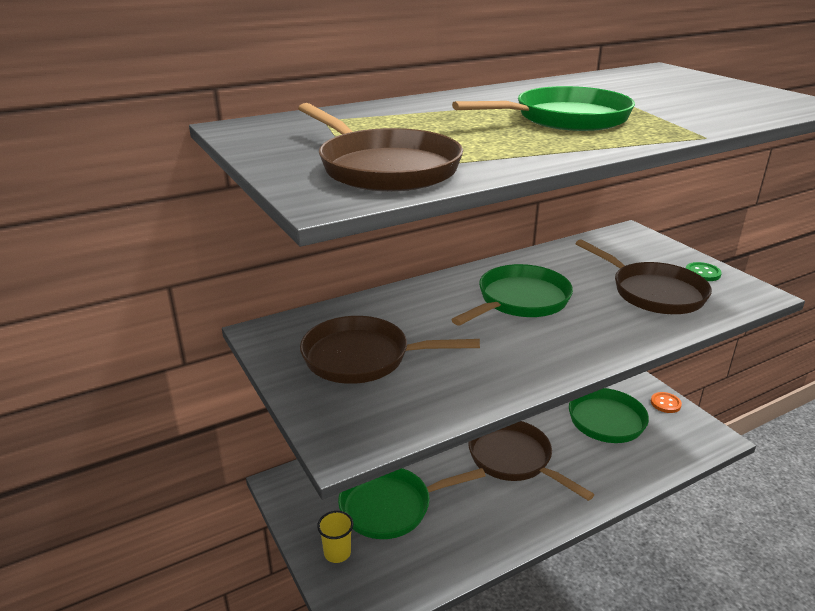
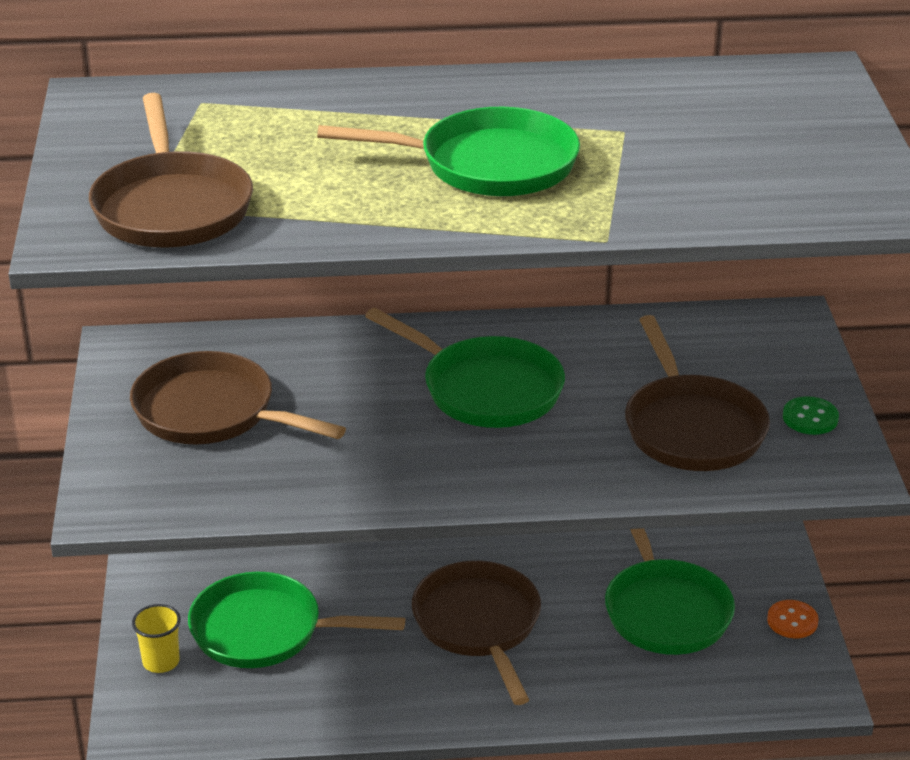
camera: 25 degrees right, 5 degrees up
green pan [451,264,573,325] -> green pan turned 60 degrees clockwise [365,308,565,428]

